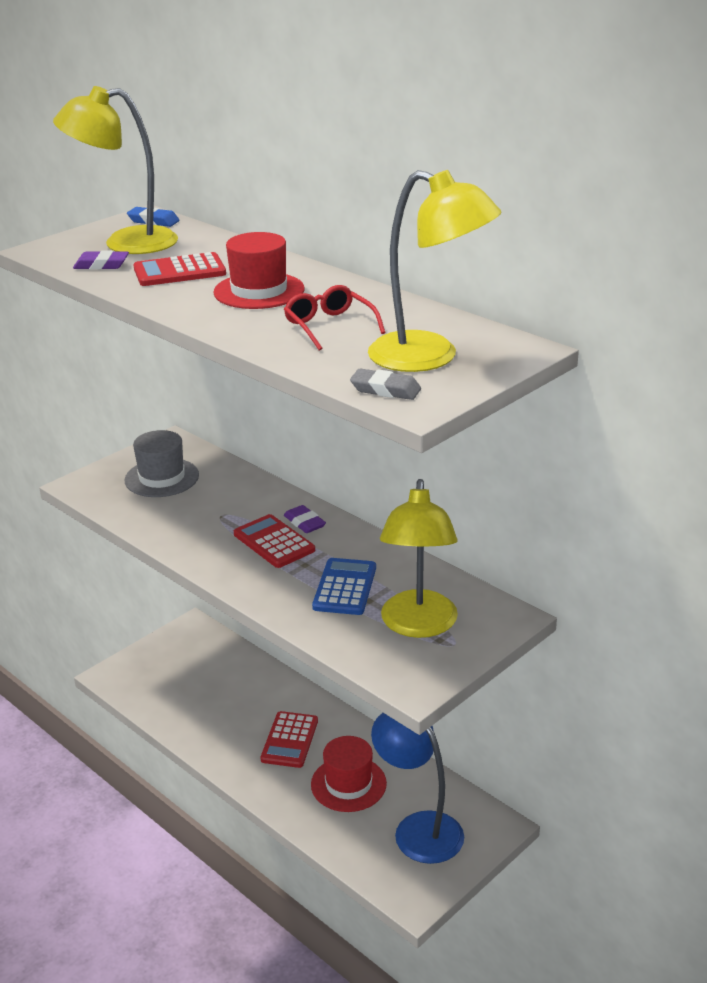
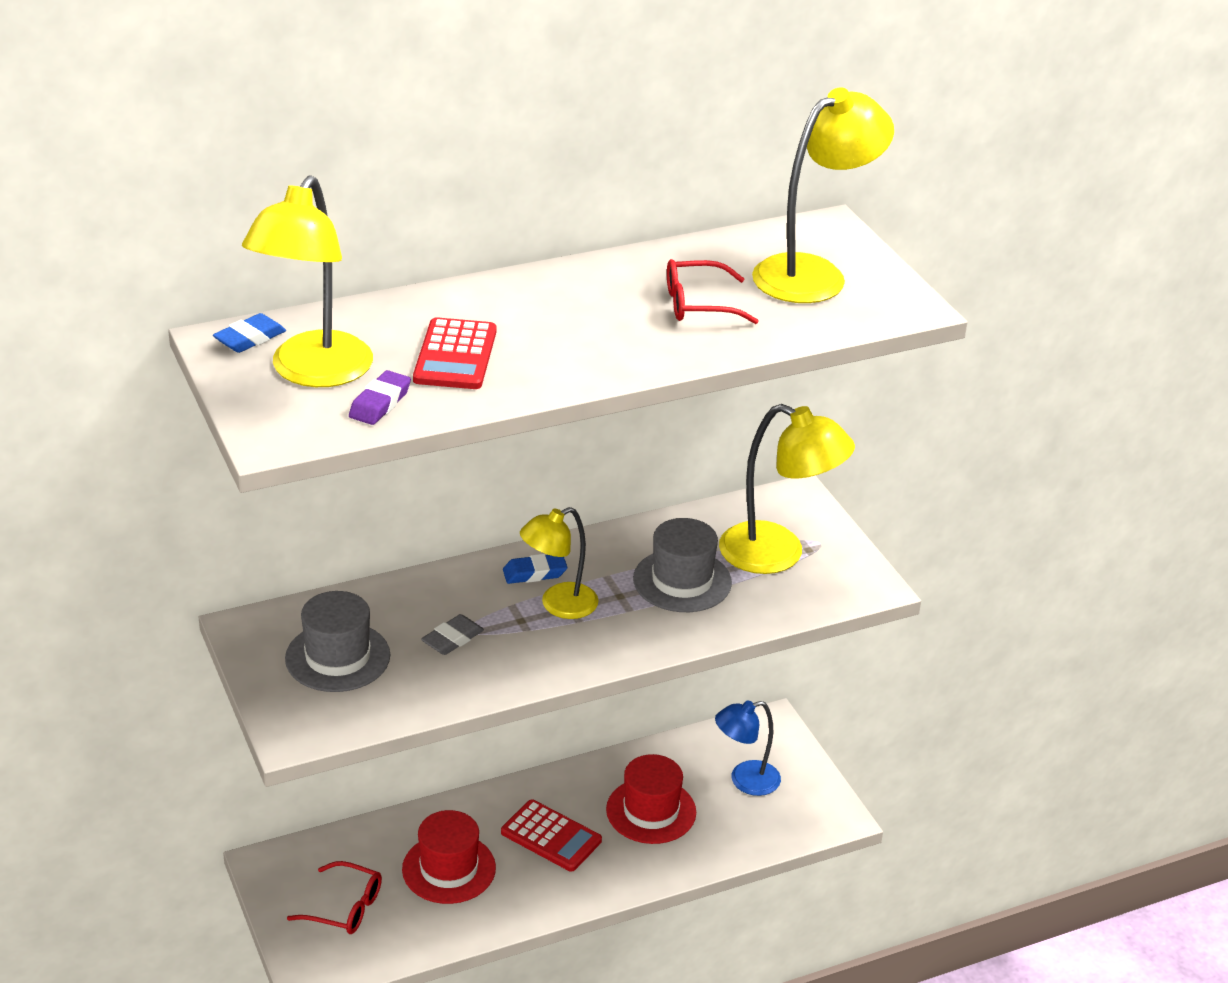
camera: 70 degrees left, 5 degrees up
red hat [213,232,305,309] -> red hat moved to [402,810,496,904]
red calculator [234,514,315,568] -> yellow lamp [520,507,599,619]
purple eraser [284,505,326,533] -> blue eraser [503,554,567,584]
blue calculator [312,558,376,615] -> grey hat [633,518,732,612]
grey eraser [350,369,421,400] -> grey eraser moved to [421,614,484,655]
blue lamp [371,713,464,864] -> blue lamp [715,700,781,796], size x0.65
none -> red glasses [287,861,382,934]

